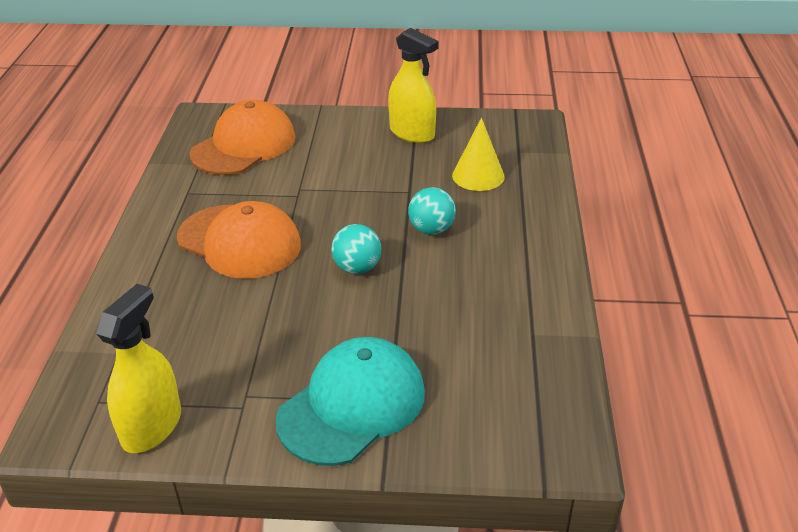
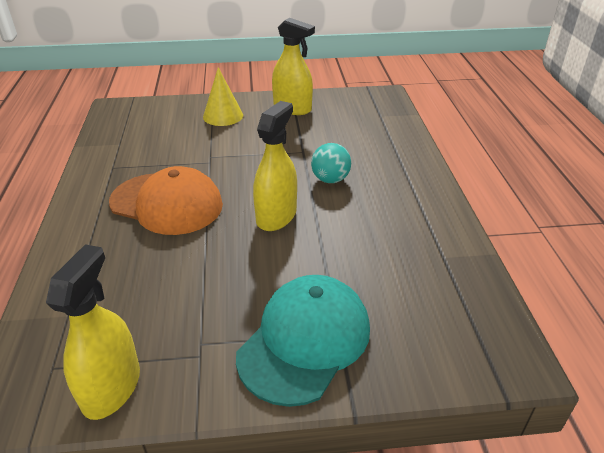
camera: 10 degrees left, 0 degrees up
orange cap [190,100,296,175] -> none
turquoise ball [331,224,381,274] -> yellow spray bottle [253,101,297,231]
yellow cone [452,118,505,191] -> yellow cone moved to [203,67,243,126]

